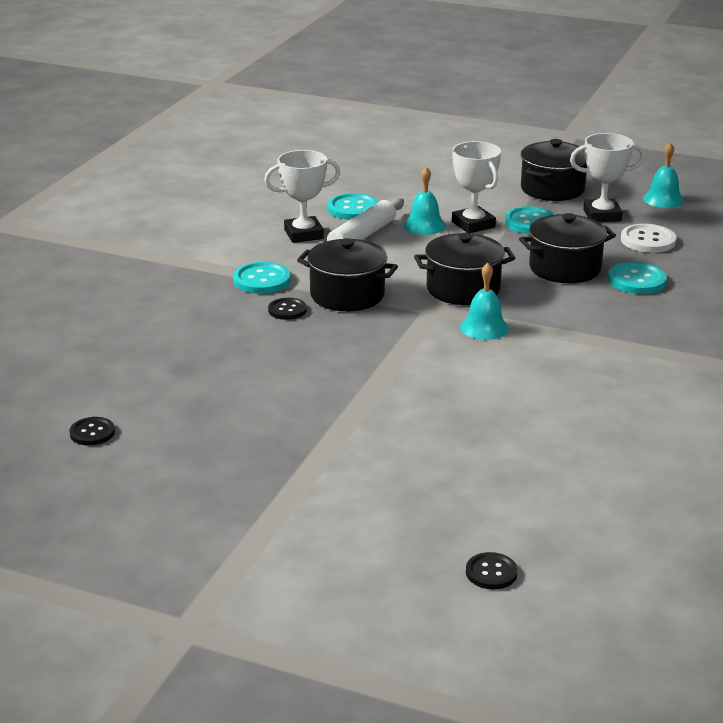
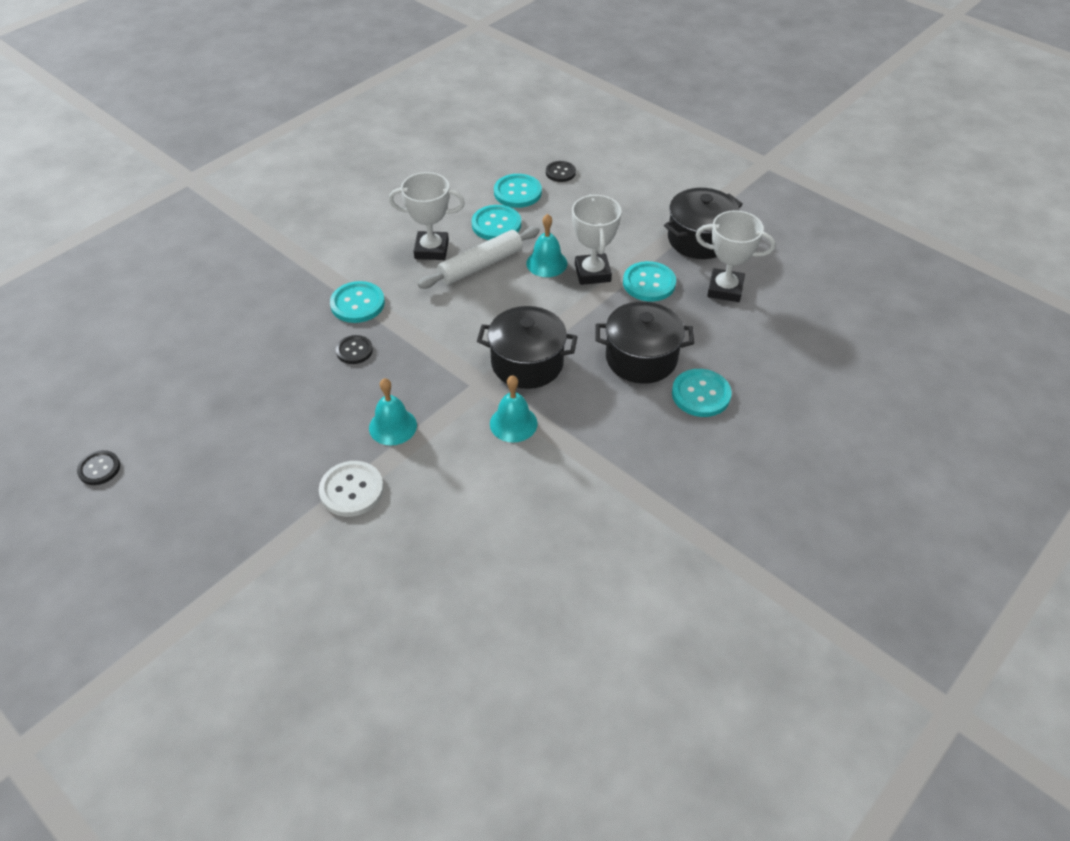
camera: 20 degrees right, 20 degrees up
black pot [297,238,398,311] -> none
black button [466,552,518,589] -> black button moved to [546,161,576,182]
white button [621,224,676,253] -> white button moved to [319,461,384,517]
turquoise bell [643,142,684,208] -> turquoise bell moved to [369,378,417,446]
none -> turquoise button [494,174,542,208]

